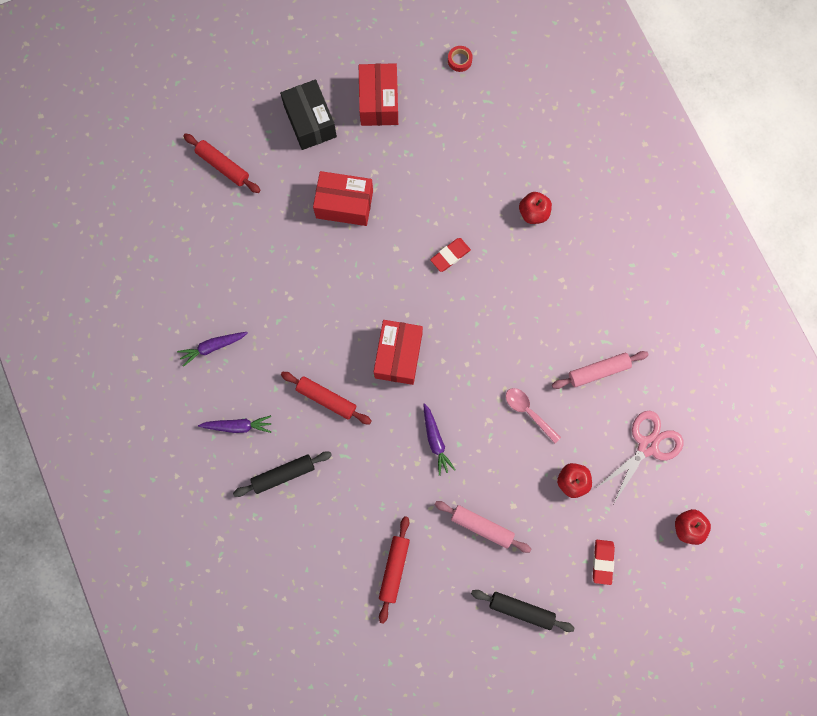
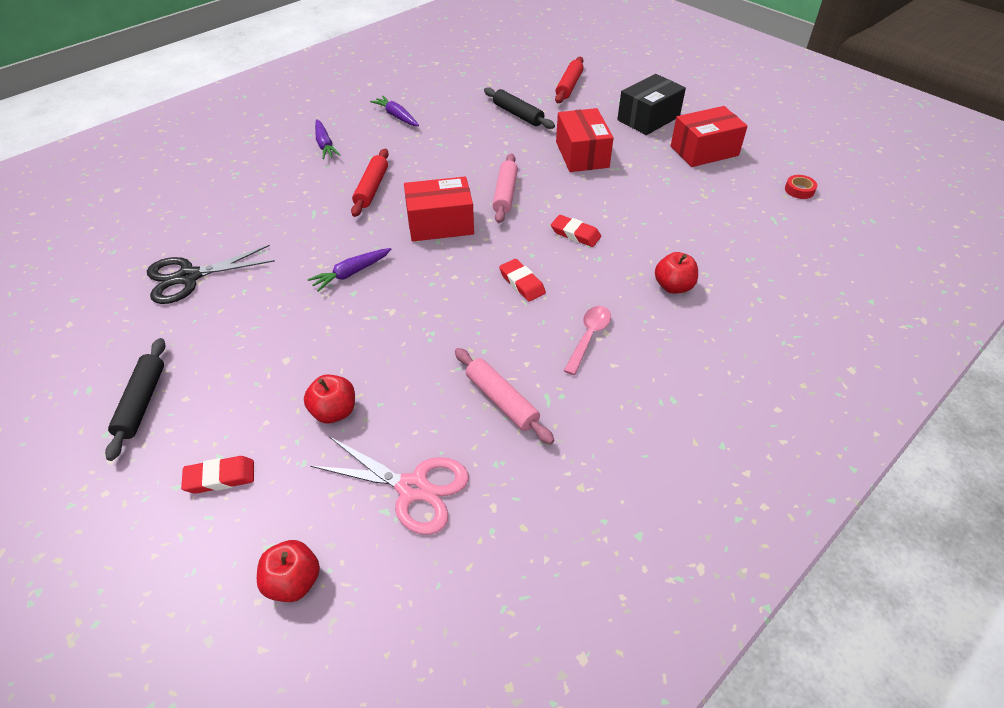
camera: 70 degrees right, 30 degrees down
black rolling pin [233,451,332,497] -> black rolling pin moved to [484,87,555,129]
red rolling pin [379,516,410,624] -> black scissors [147,245,275,304]
pink rolling pin [435,501,531,553] -> pink rolling pin moved to [492,154,518,223]
pink spoon [506,388,561,443] -> pink spoon moved to [564,306,611,375]
none -> red eraser [499,259,546,302]

